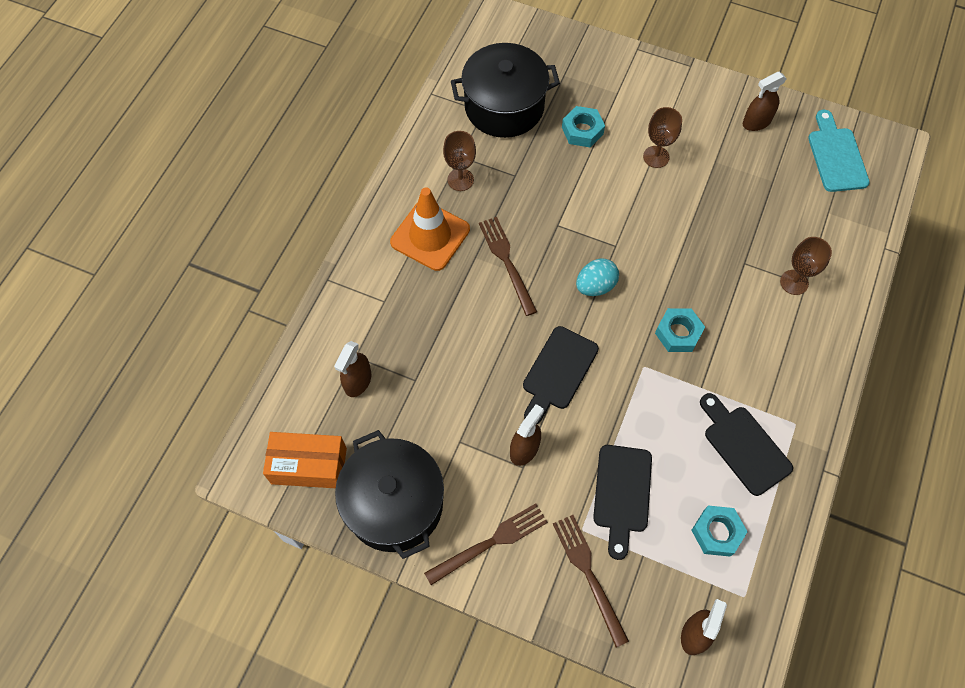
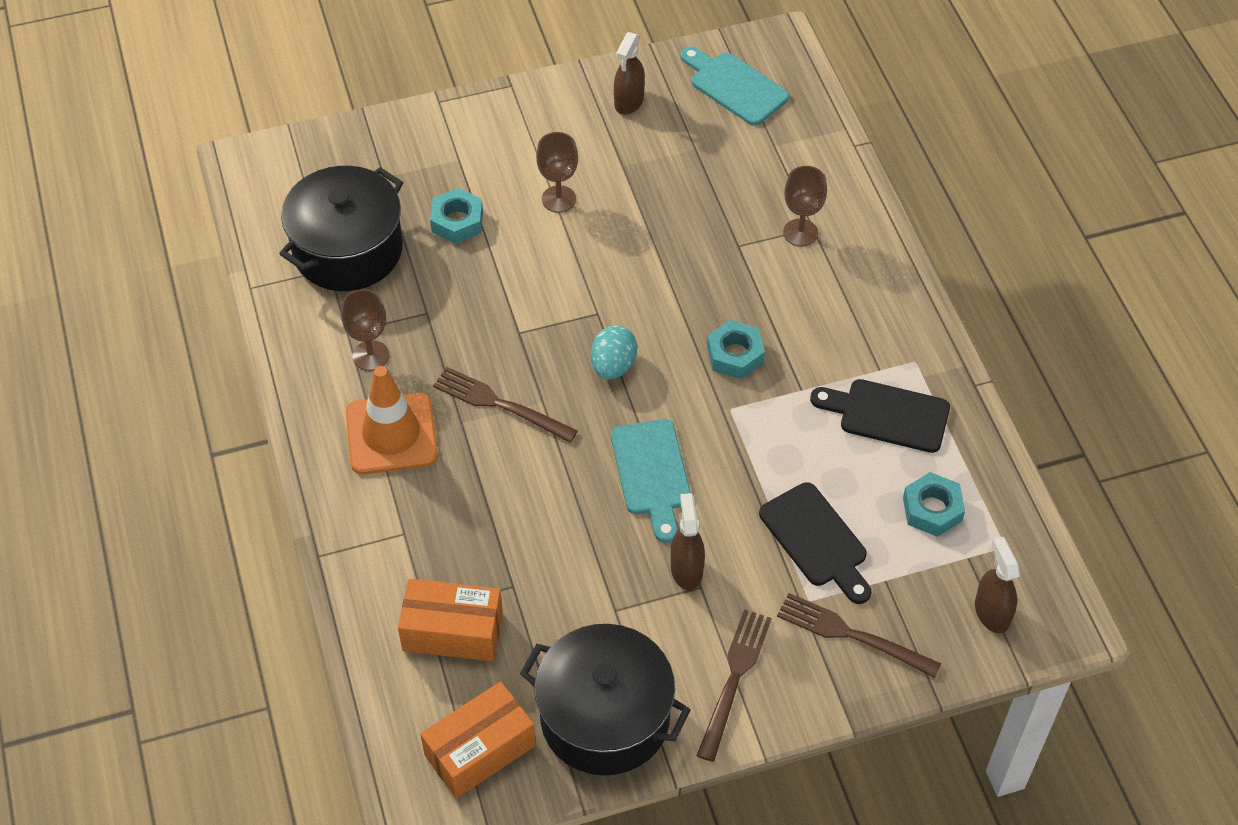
camera: 40 degrees left, 10 degrees down
brown spray bottle [334,341,372,397] -> orange box [398,579,503,661]
black cutting board [523,326,599,424] -> turquoise cutting board [611,419,691,543]

